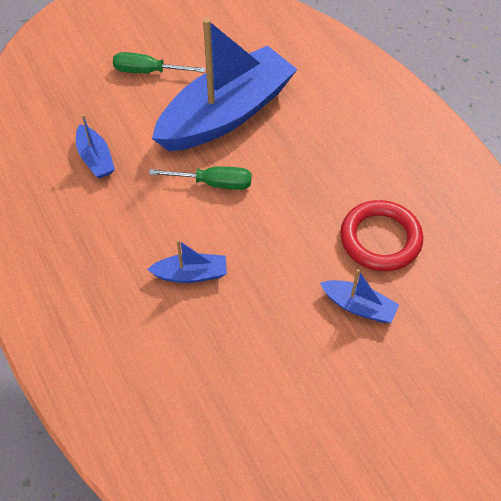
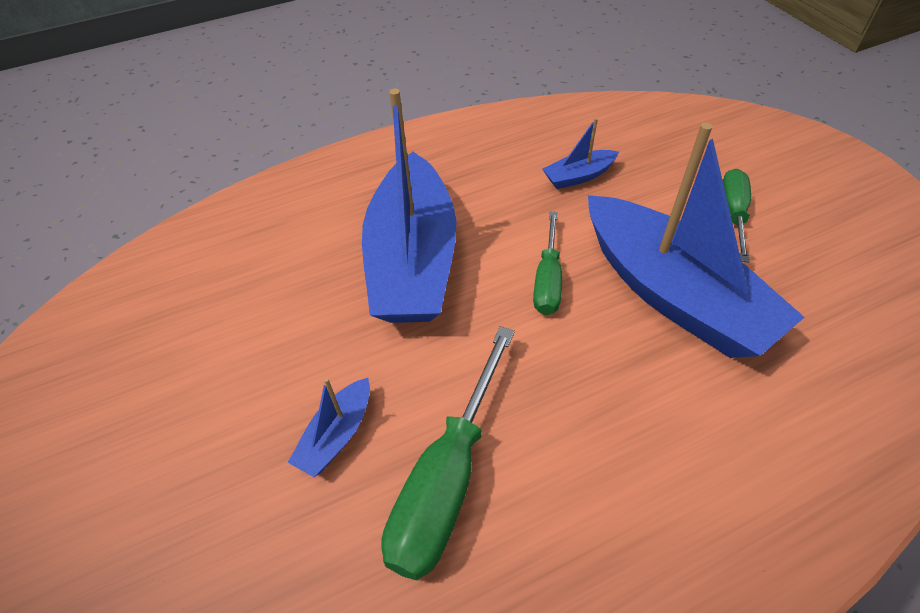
camera: 95 degrees right, 5 degrees down
blue boat [147,240,227,283] -> blue boat [362,89,457,323], size x2.40
red ring [340,200,423,271] -> green screwdriver [381,326,515,580]

